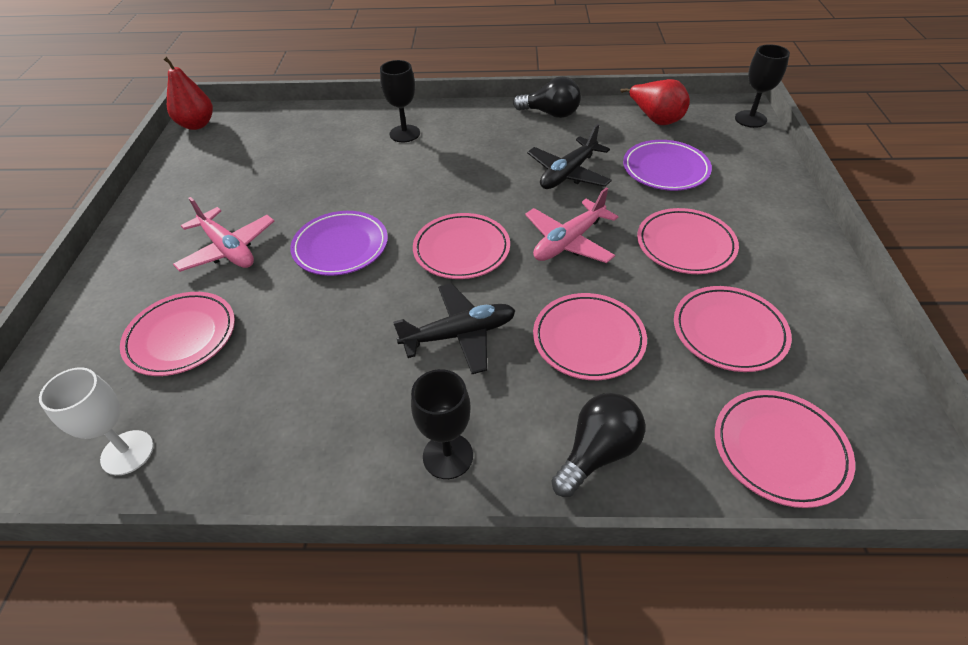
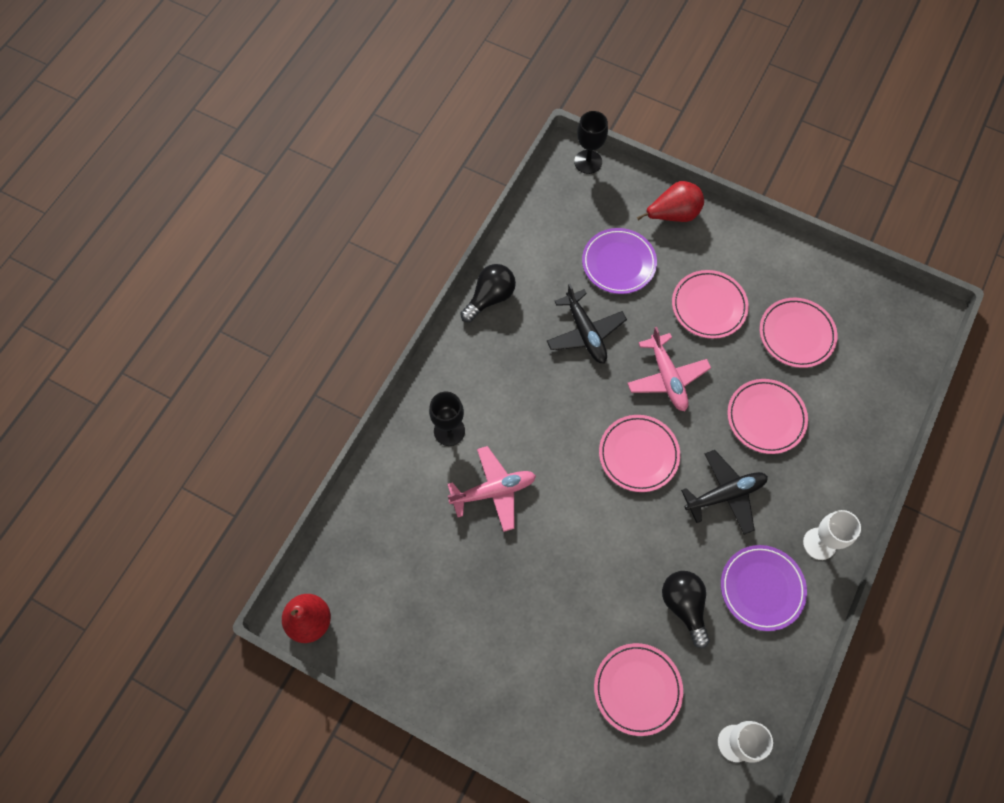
camera: 65 degrees left, 20 degrees up
pink plane [173,197,274,272] -> pink plane moved to [447,446,536,532]
purple plate [290,211,388,276] -> purple plate moved to [721,545,807,631]
black plane [393,283,516,374] -> black plane turned 60 degrees clockwise [681,450,768,535]
black goblet [411,369,473,479] -> white goblet [803,510,861,560]
black light bulb [551,393,645,497] -> black light bulb moved to [662,571,710,648]
red pear [621,79,690,125] -> red pear moved to [637,181,704,222]
pink plate [715,390,855,508] -> none

